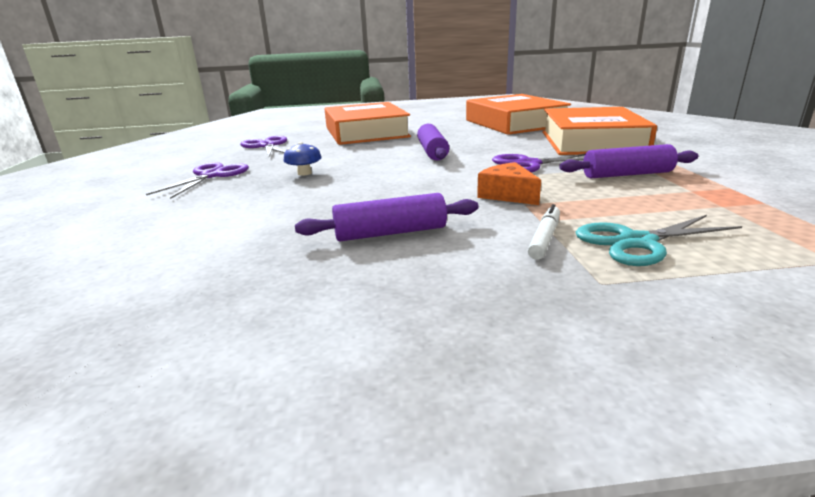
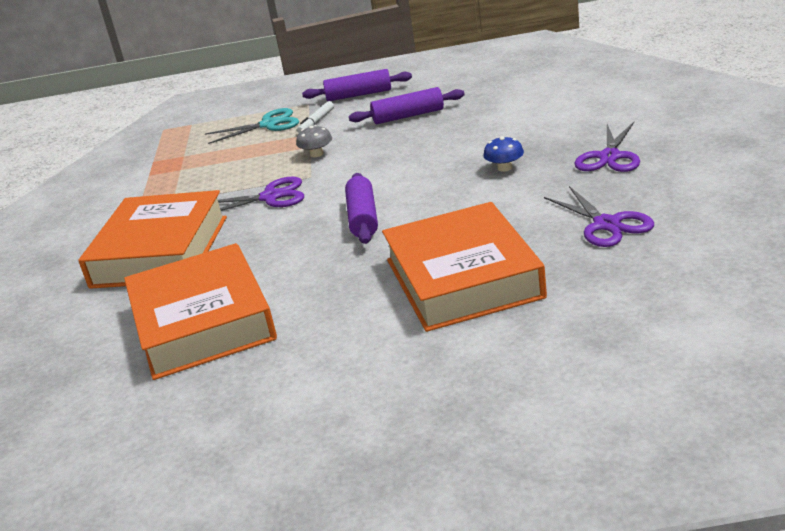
camera: 175 degrees left, 5 degrees up
orange cheese [477,162,541,205] -> grey mushroom [296,125,332,157]
purple rolling pin [559,144,698,178] -> purple rolling pin moved to [302,69,412,101]

